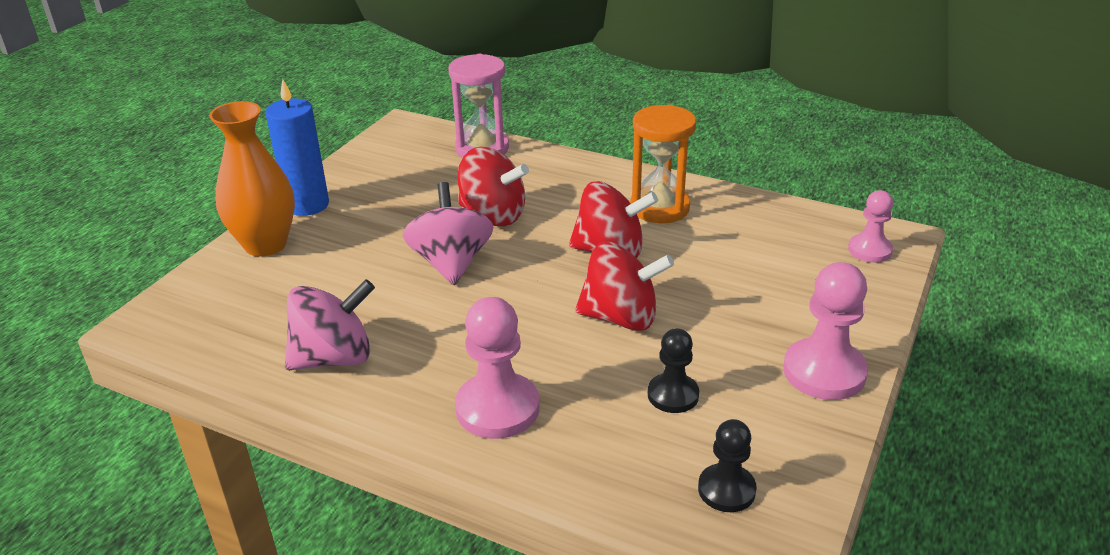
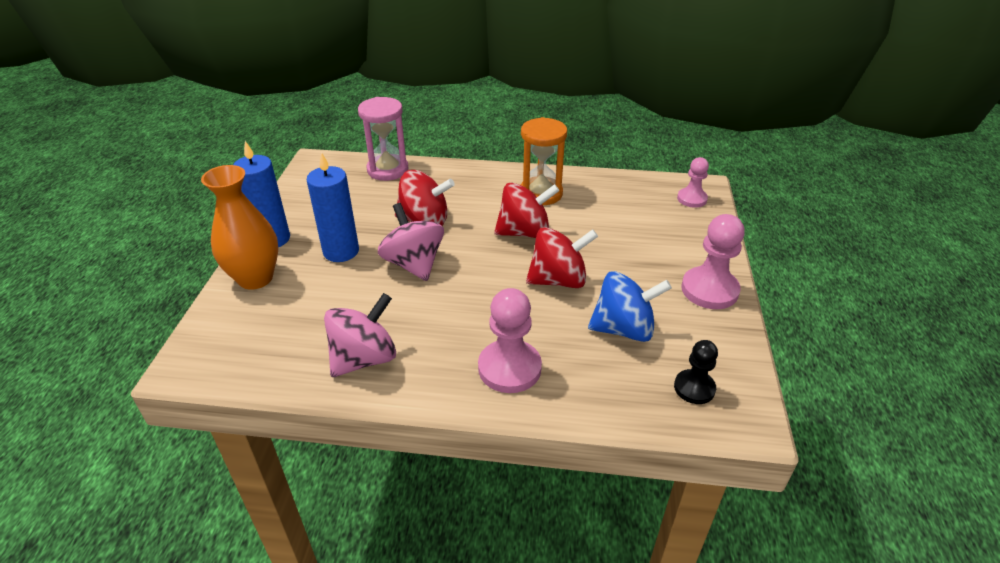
camera: 20 degrees left, 5 degrees up
black pawn [648,328,699,413] -> blue spinning top [588,271,672,342]
none -> blue candle [307,152,359,262]

